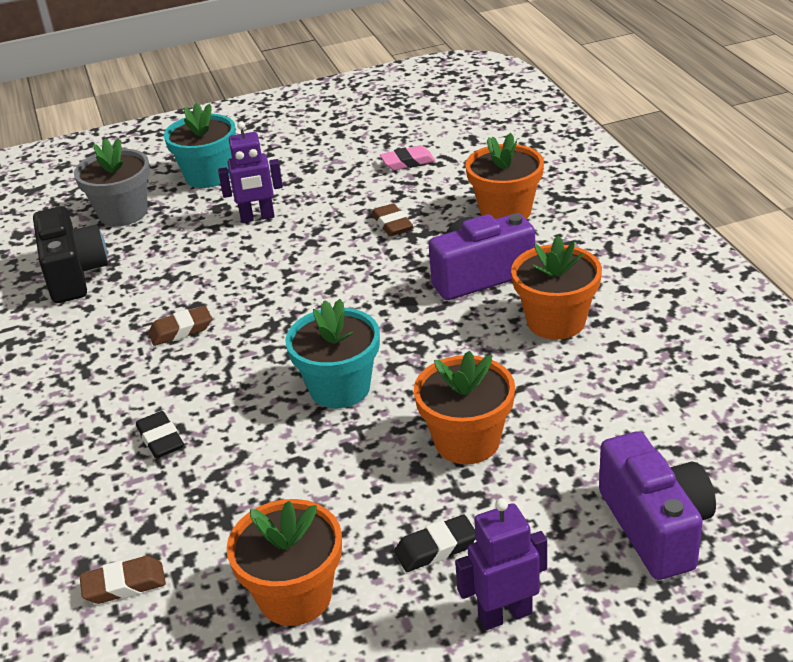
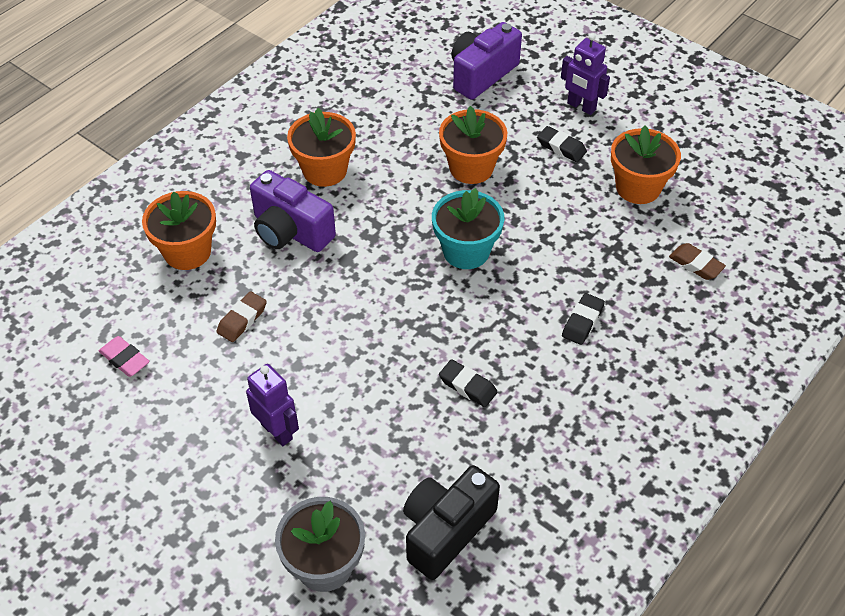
camera: 125 degrees left, 15 degrees up
brown eraser [148,306,212,346] -> black eraser [439,359,497,407]
turquoise flower pot [164,103,236,188] -> none

